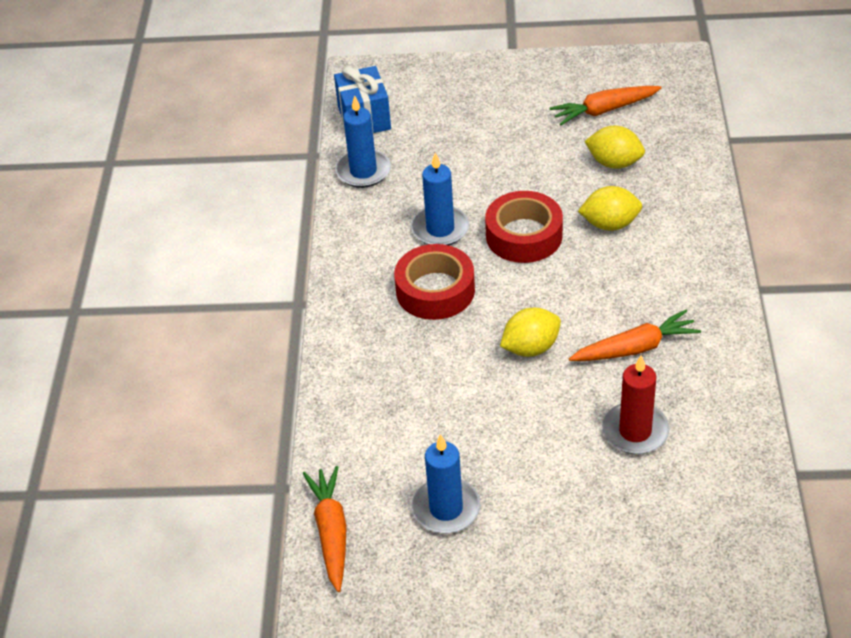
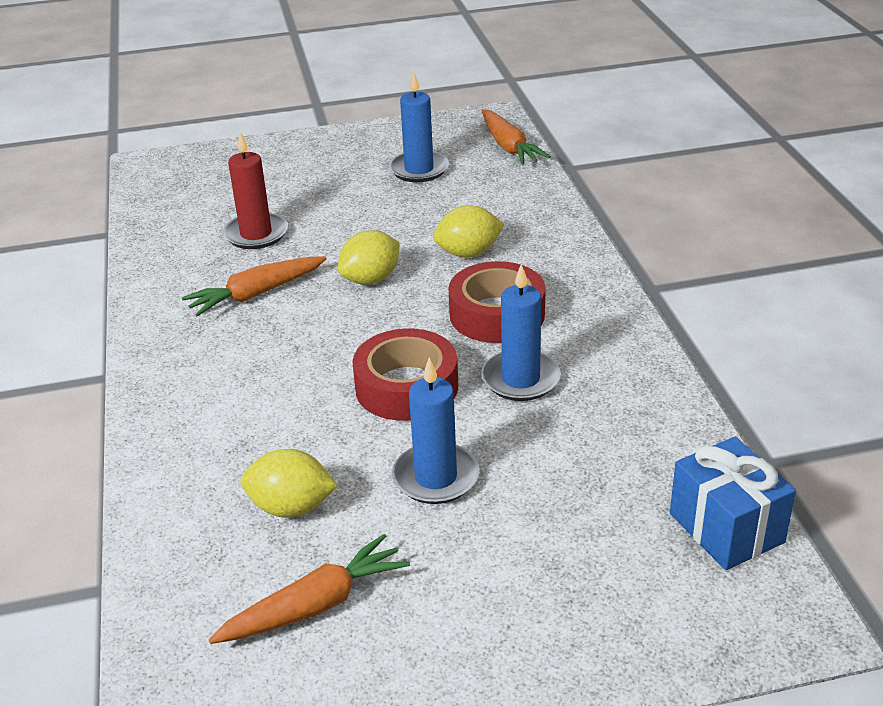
camera: 165 degrees right, 10 degrees down
blue candle [335,95,391,188] -> blue candle moved to [392,358,480,504]
yellow lemon [578,186,642,231] -> yellow lemon moved to [433,205,504,257]

